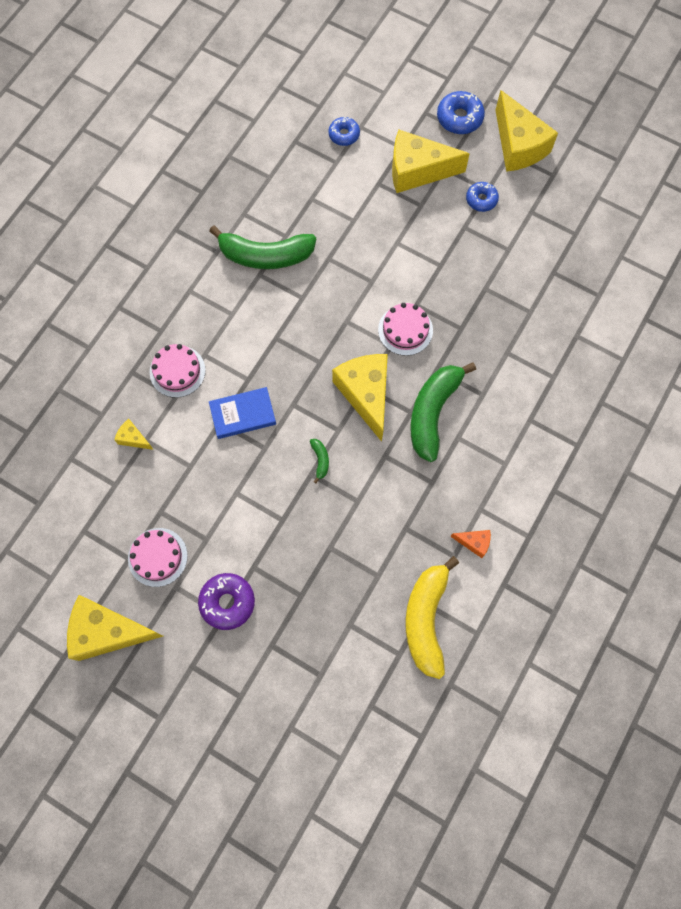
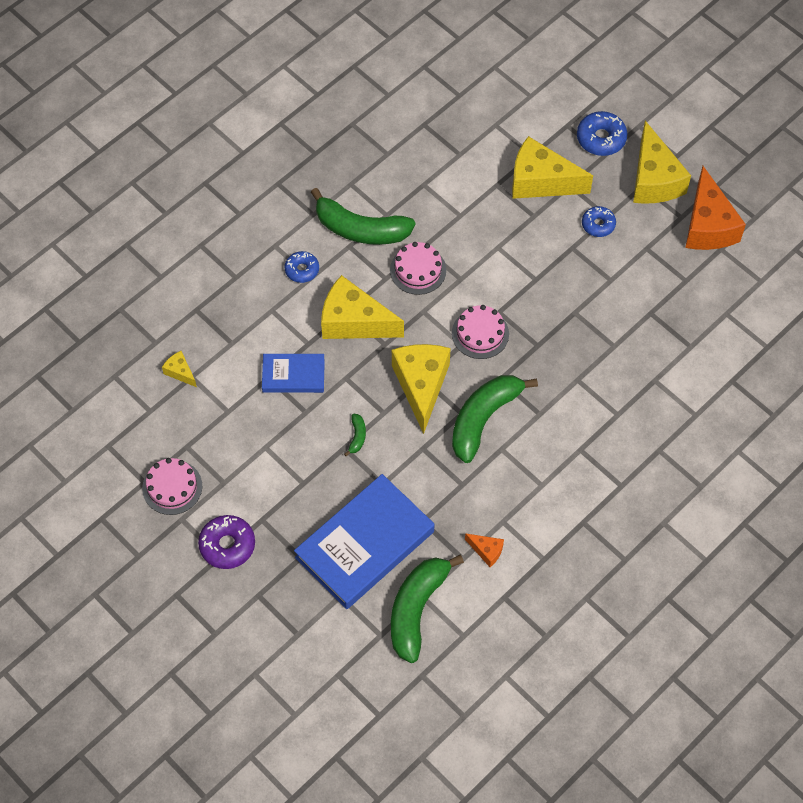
camera: 15 degrees right, 10 degrees down
yellow cheese [67,595,163,661] -> yellow cheese moved to [321,275,404,339]
pink cake [150,344,206,398] -> pink cake moved to [390,242,446,295]
blue donut [329,117,360,146] -> blue donut moved to [285,251,319,283]
yellow banana [405,556,459,679] -> green banana [391,555,464,663]
none -> blue book [294,474,434,609]
none -> orange cheese [685,166,746,250]

